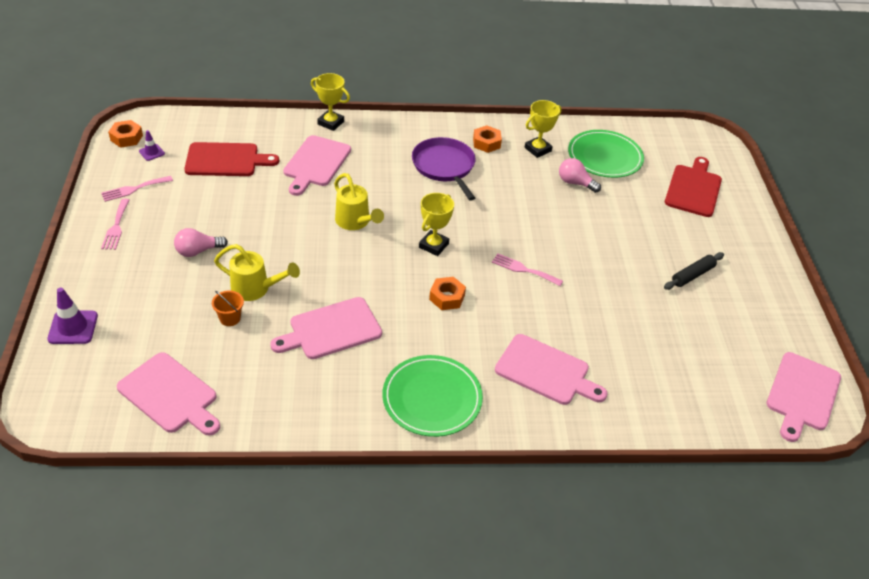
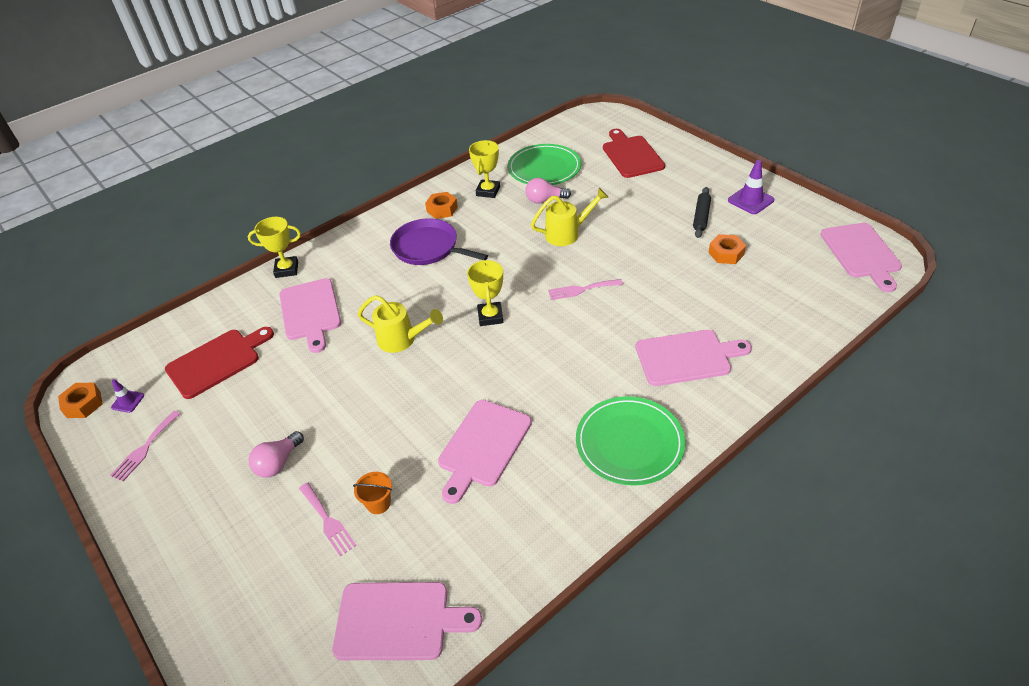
camera: 30 degrees left, 0 degrees up
purple traffic cone [47,288,98,344] -> purple traffic cone moved to [728,160,774,214]
pink fork [101,199,129,250] -> pink fork moved to [299,483,357,557]
yellow watering can [214,244,300,301] -> yellow watering can moved to [531,188,608,246]
orange nut [429,277,466,310] -> orange nut moved to [708,234,746,264]

